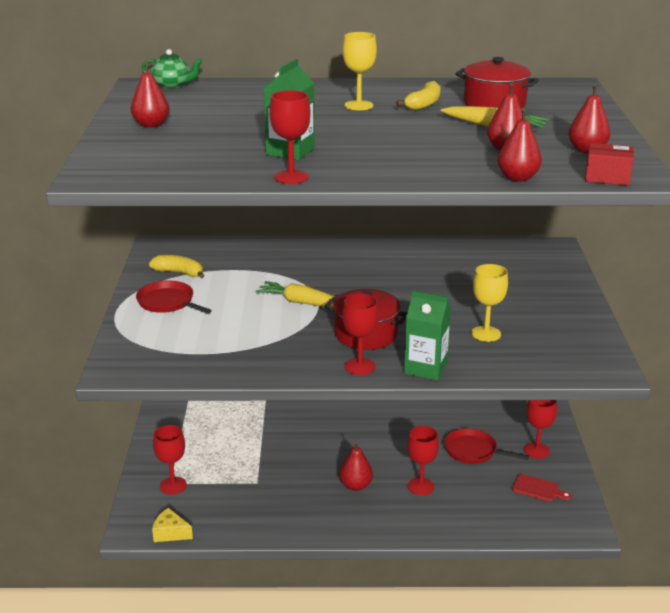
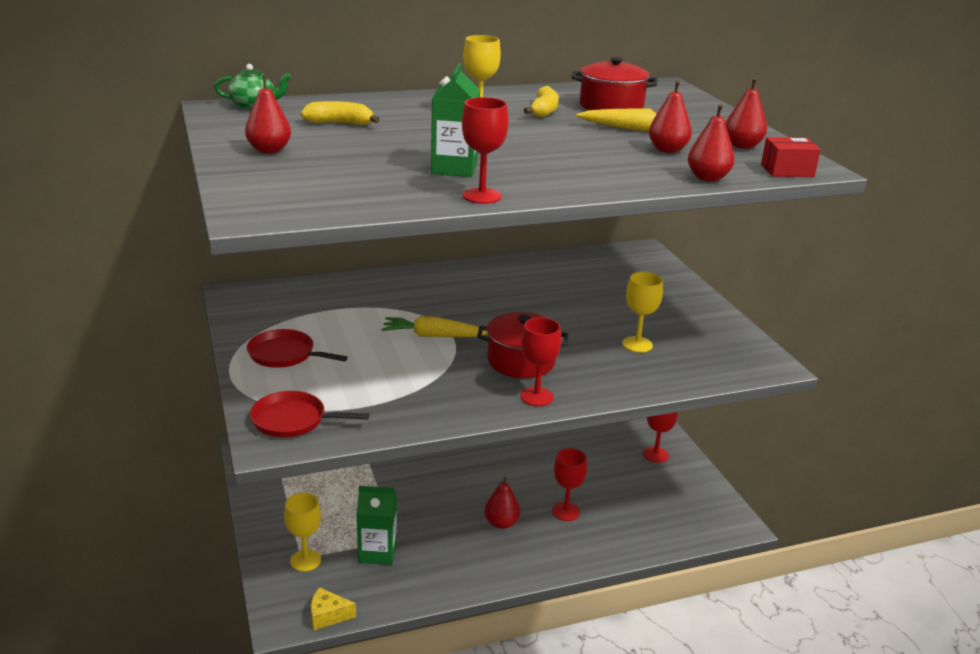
camera: 20 degrees left, 0 degrees up
yellow banana [149,255,205,278] -> yellow banana moved to [300,101,380,125]
red goblet [153,425,187,495] -> yellow goblet [284,493,321,572]
green carton [404,290,451,381] -> green carton moved to [357,486,397,565]
red pan [444,428,529,464] -> red pan moved to [250,391,369,438]
red cutting board [512,474,572,502] -> none

